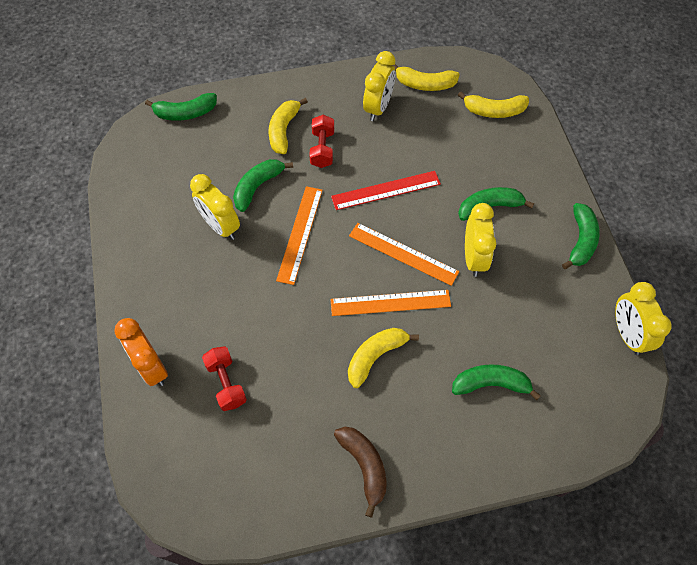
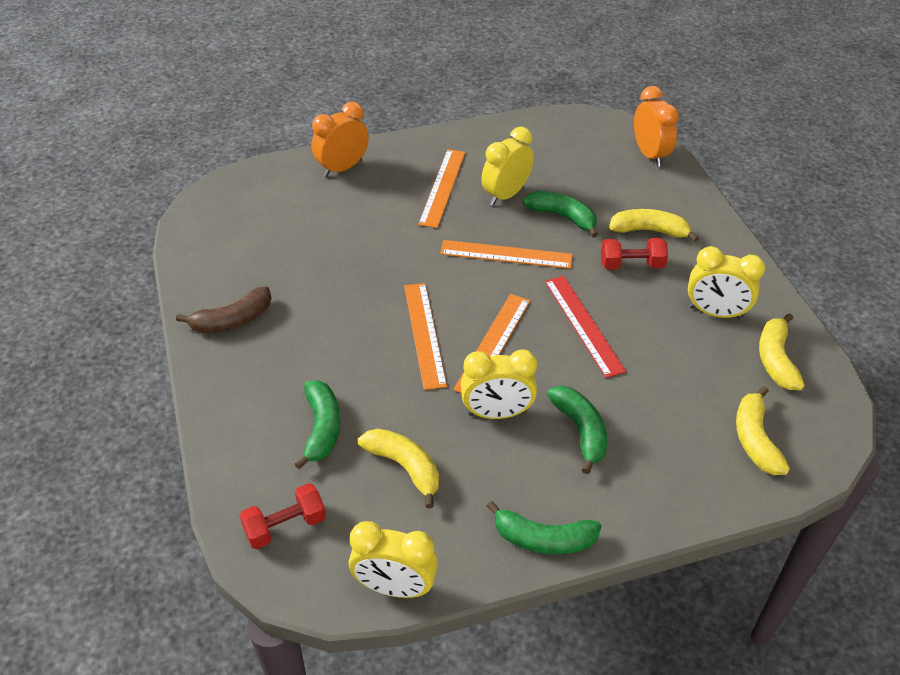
camera: 85 degrees right, 15 degrees down
green banana [145,93,217,121] -> orange clock [634,86,679,167]
red dumbbell [202,346,247,411] -> red dumbbell moved to [239,483,326,549]
yellow banana [348,328,419,388] -> yellow banana moved to [358,429,439,508]
yellow clock [615,282,671,355] -> yellow clock turned 150 degrees counterclockwise [349,521,438,598]
none -> orange ruler [418,149,465,228]

